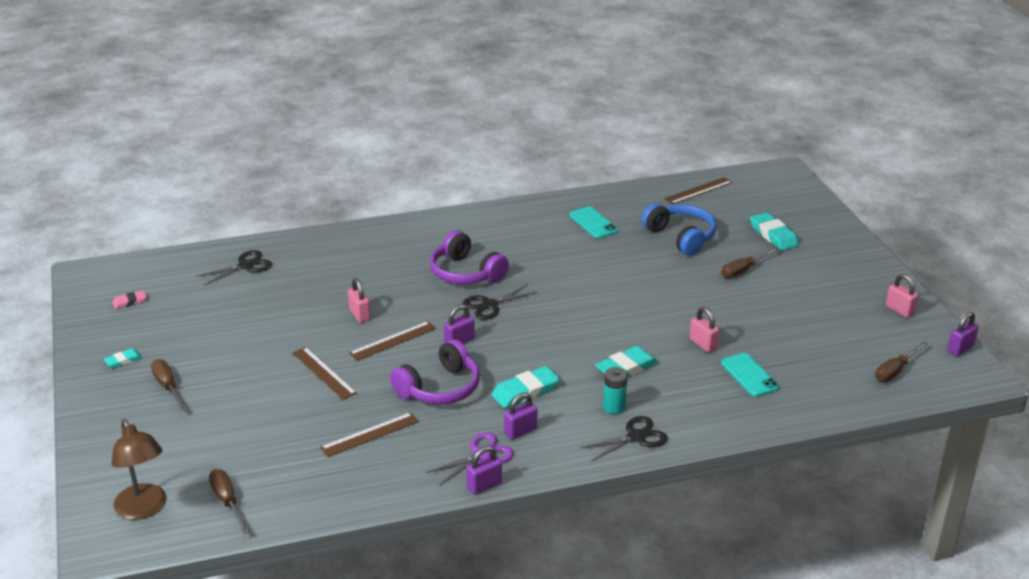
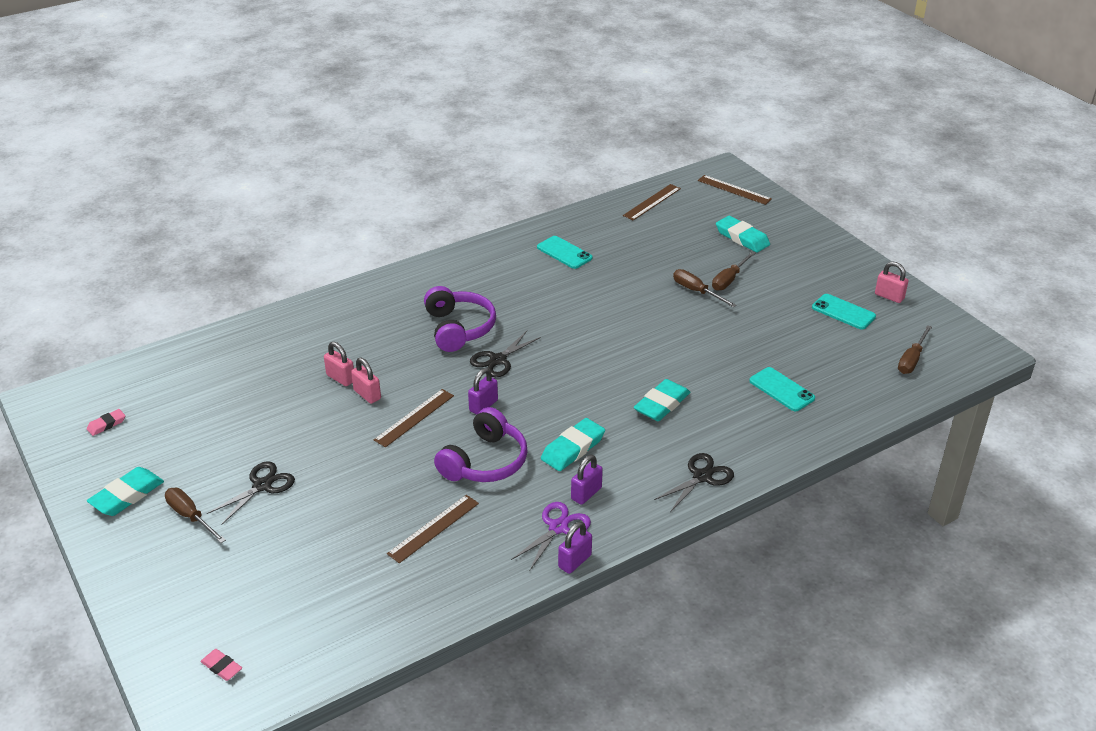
camera: 15 degrees left, 5 degrees up
turquoise eraser [103,348,142,368] -> turquoise eraser [87,467,164,516], size x1.82
brown lamp [111,419,166,520] -> pink eraser [200,649,242,681]
black scissors [196,250,272,285] -> black scissors moved to [207,461,295,525]
brown screwdriver [209,469,249,534] -> brown screwdriver moved to [673,269,737,307]
brown ruler [293,347,357,400] -> brown ruler moved to [698,175,772,205]
purple headphones [430,231,509,284] -> purple headphones turned 135 degrees counterclockwise [424,286,496,352]
turquoise battery [603,367,628,414] -> none
blue headphones [641,203,717,256] -> none
pink padlock [689,307,719,352] -> pink padlock moved to [324,342,354,386]
purple padlock [948,312,979,356] -> none
none -> turquoise phone [812,294,876,330]

